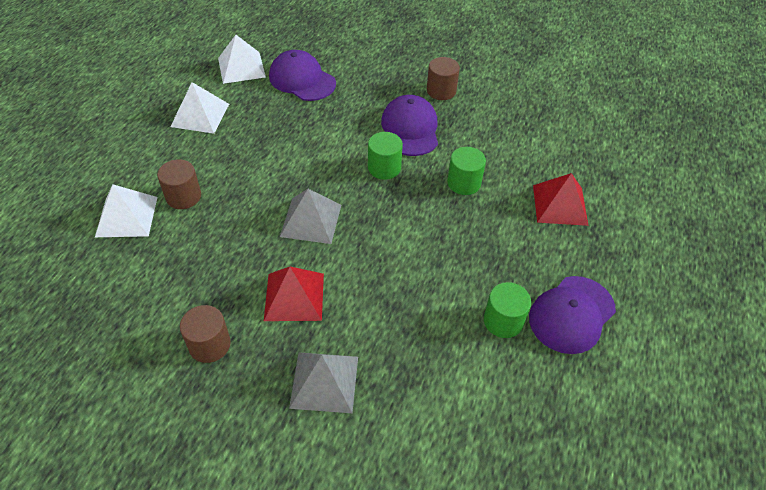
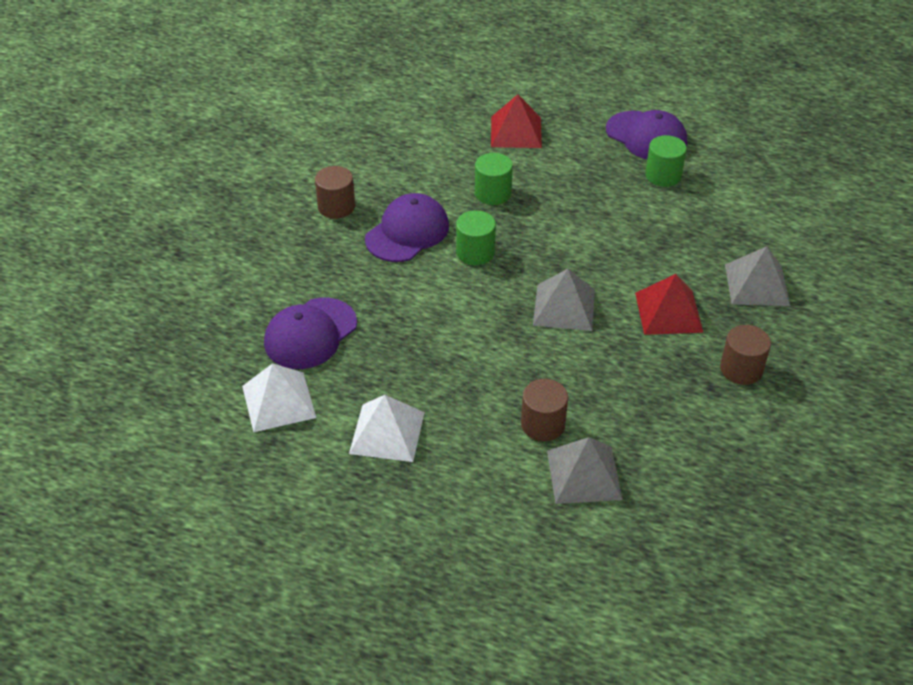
camera: 90 degrees left, 5 degrees down
white pyramid [95,184,157,237] -> grey pyramid [547,437,622,504]
purple cap [381,95,438,156] -> purple cap turned 135 degrees clockwise [365,193,449,262]

